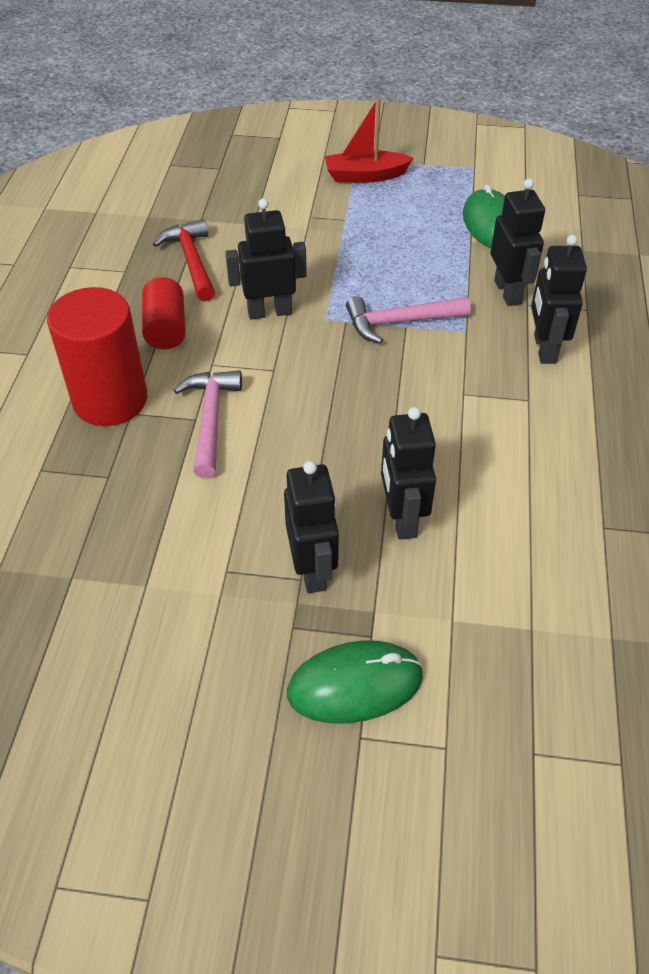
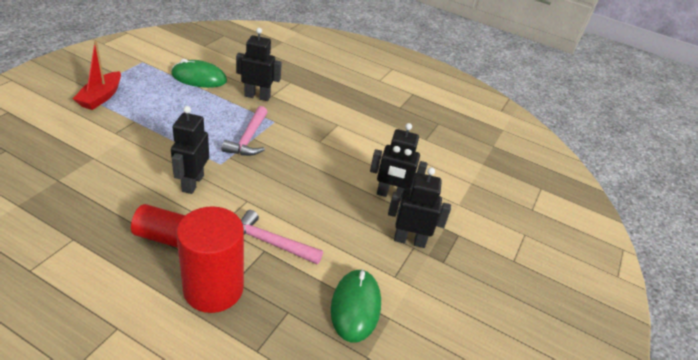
camera: 75 degrees left, 10 degrees down
red hammer [153,219,215,302] -> none
green mouse [287,641,423,723] -> green mouse moved to [331,269,381,342]
black robot [531,235,587,364] -> none

